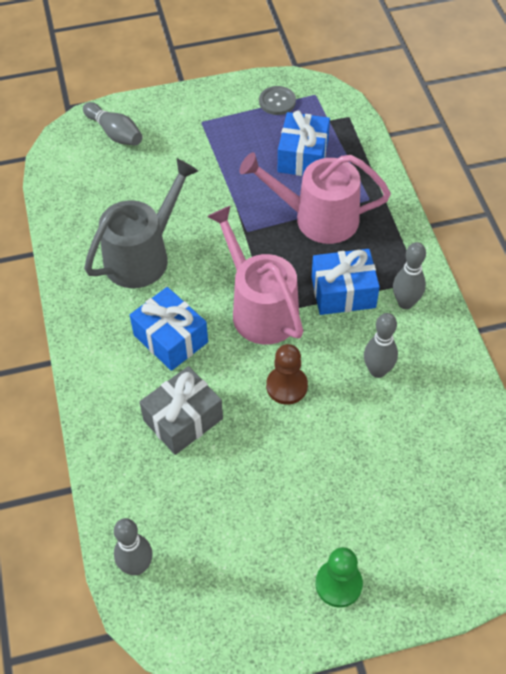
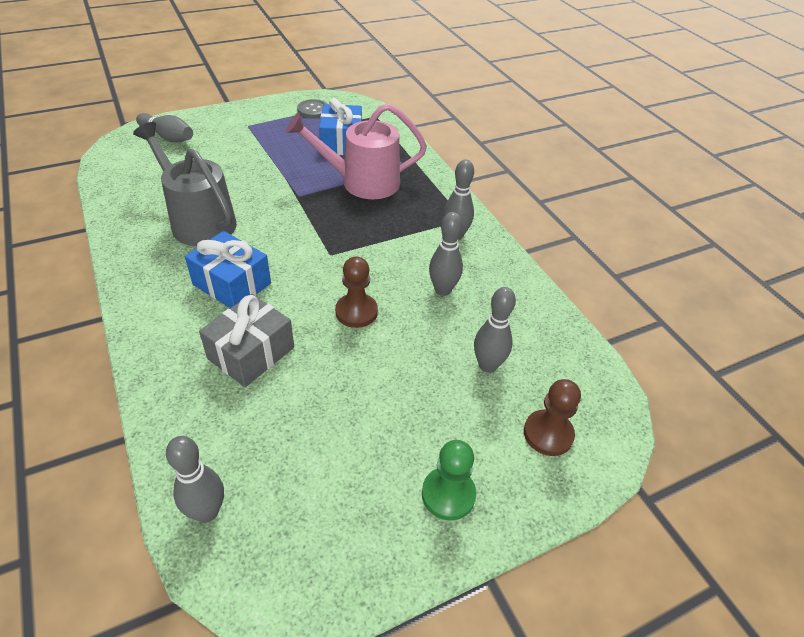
camera: 15 degrees left, 10 degrees down
grey watering can [84,159,198,288] -> grey watering can turned 75 degrees counterclockwise [133,122,237,246]
pink watering can [207,206,303,344] -> none
blue gift [312,249,380,315] -> none
none -> grey bowling pin [474,287,516,373]
none -> brown pawn [524,379,581,456]

